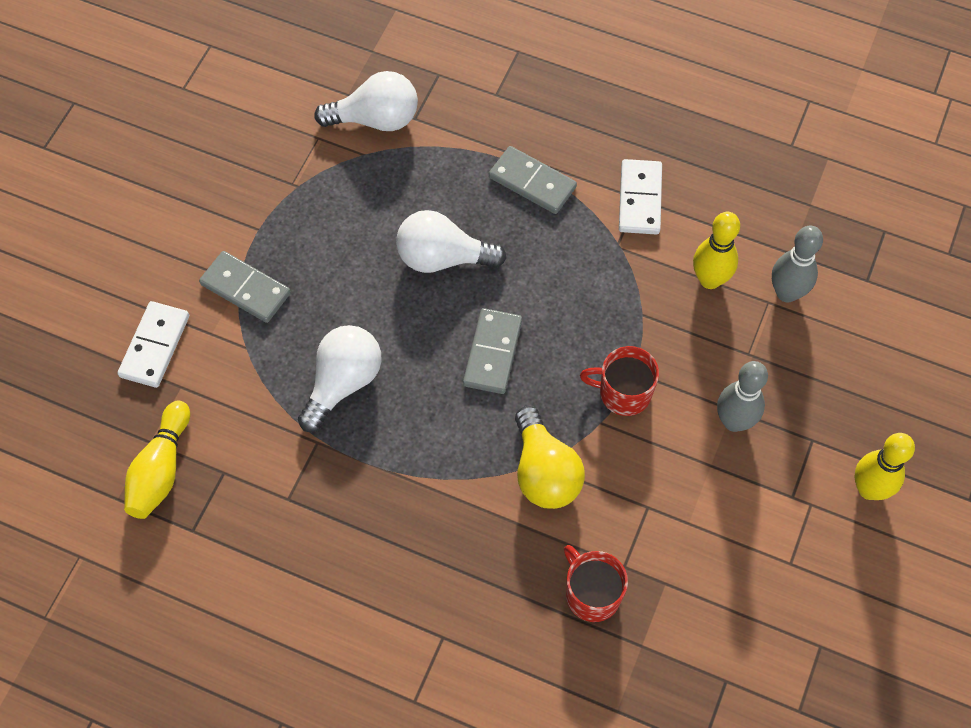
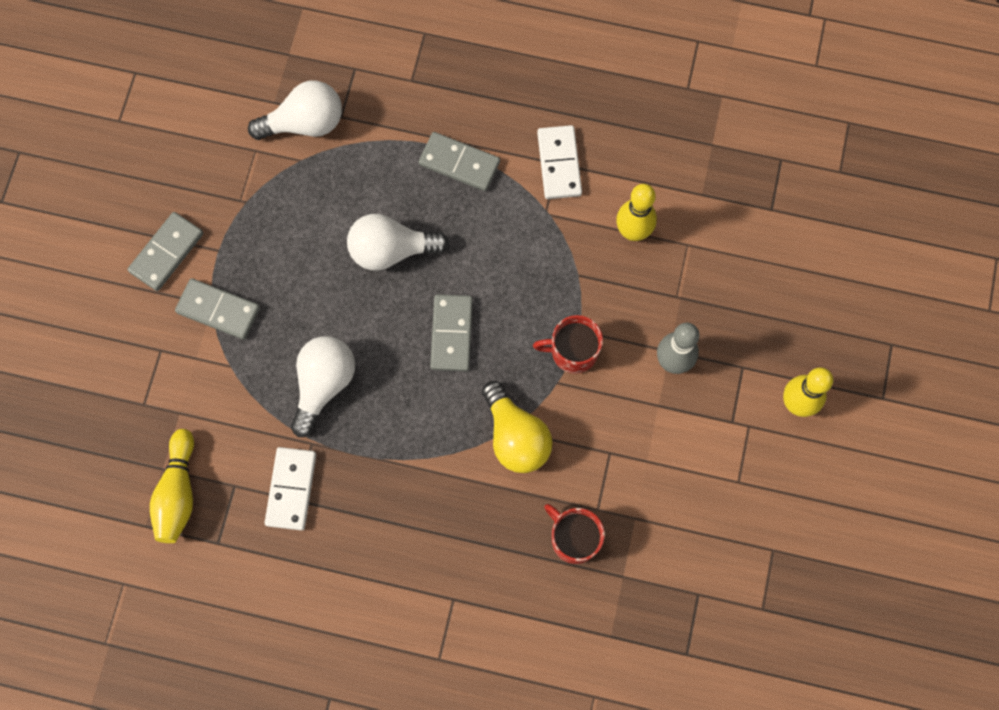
camera: 10 degrees left, 10 degrees up
white domino [117,301,189,388] -> white domino moved to [265,447,316,531]
grey bowling pin [772,225,823,302] -> none
none -> grey domino [127,212,203,291]

